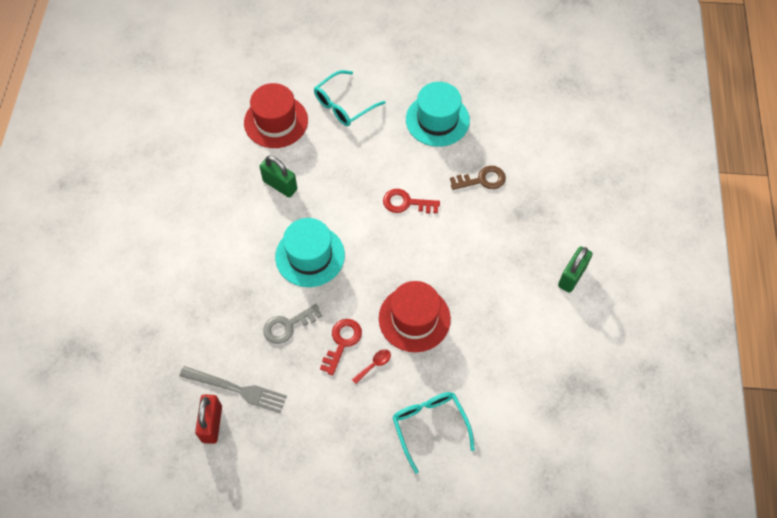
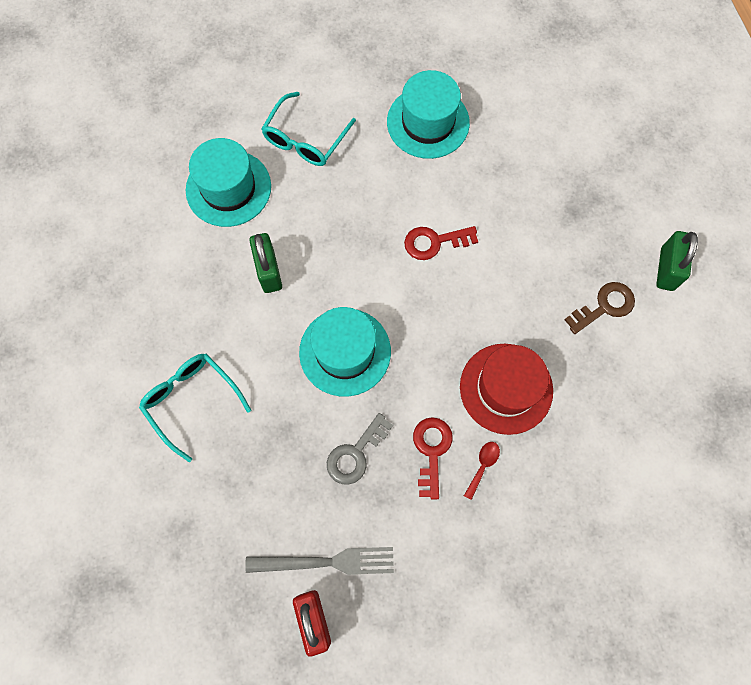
camera: 20 degrees left, 10 degrees up
red hat [244,83,308,148] -> turquoise hat [186,138,271,227]
green padlock [259,156,297,197] -> green padlock turned 60 degrees clockwise [249,233,282,293]
turquoise glasses [392,392,475,474] -> turquoise glasses moved to [139,354,251,462]
brown key [450,166,506,190] -> brown key moved to [564,282,635,334]

